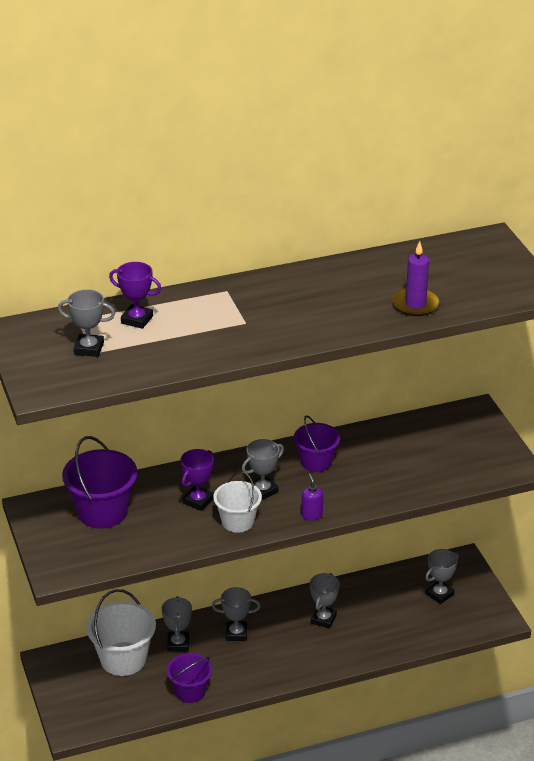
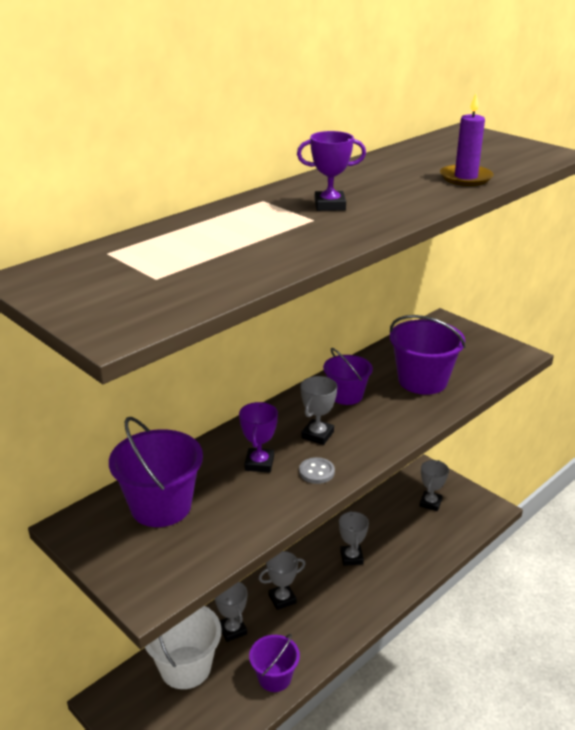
camera: 25 degrees left, 5 degrees down
grey trophy [58,289,115,357] -> none
purple trophy [109,262,161,329] -> purple trophy moved to [297,131,366,211]
white bucket [213,472,262,533] -> grey button [299,457,335,484]
purple soap dispenser [301,474,323,521] -> none
none -> purple bucket [390,315,466,395]

